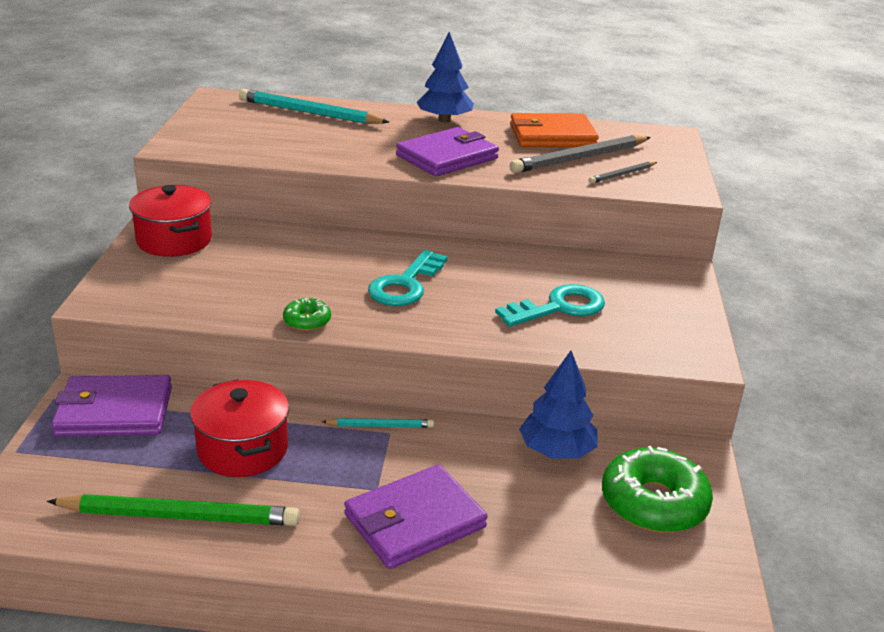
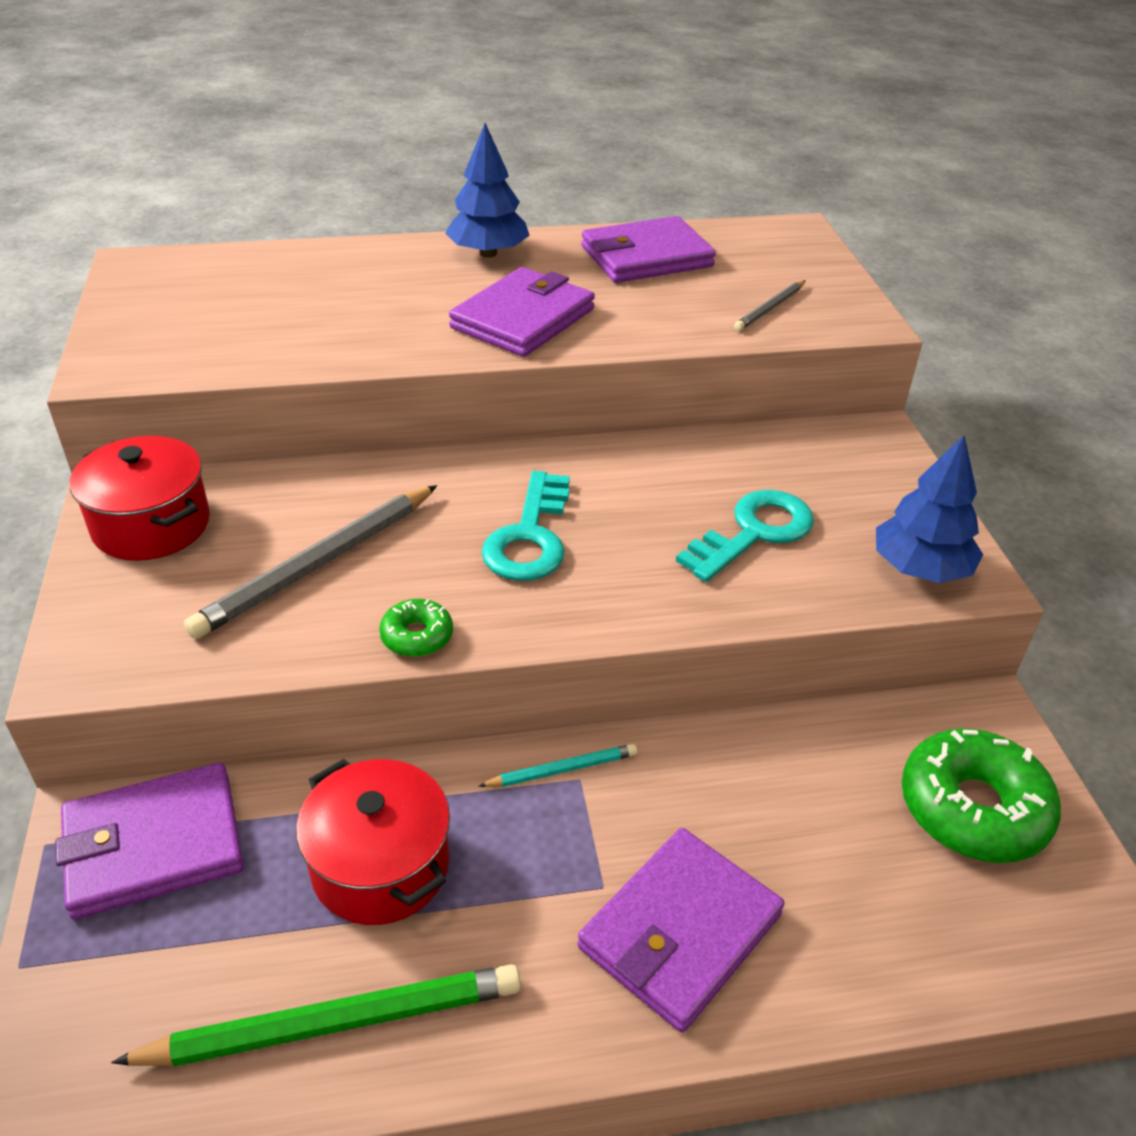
camera: 15 degrees left, 10 degrees up
turquoise pencil [239,89,389,124] -> none
orange wallet [510,113,599,147] -> purple wallet [581,216,716,283]
grey pencil [510,135,651,173] -> grey pencil moved to [184,485,437,639]
blue tree [519,351,598,458] -> blue tree moved to [876,435,984,583]

